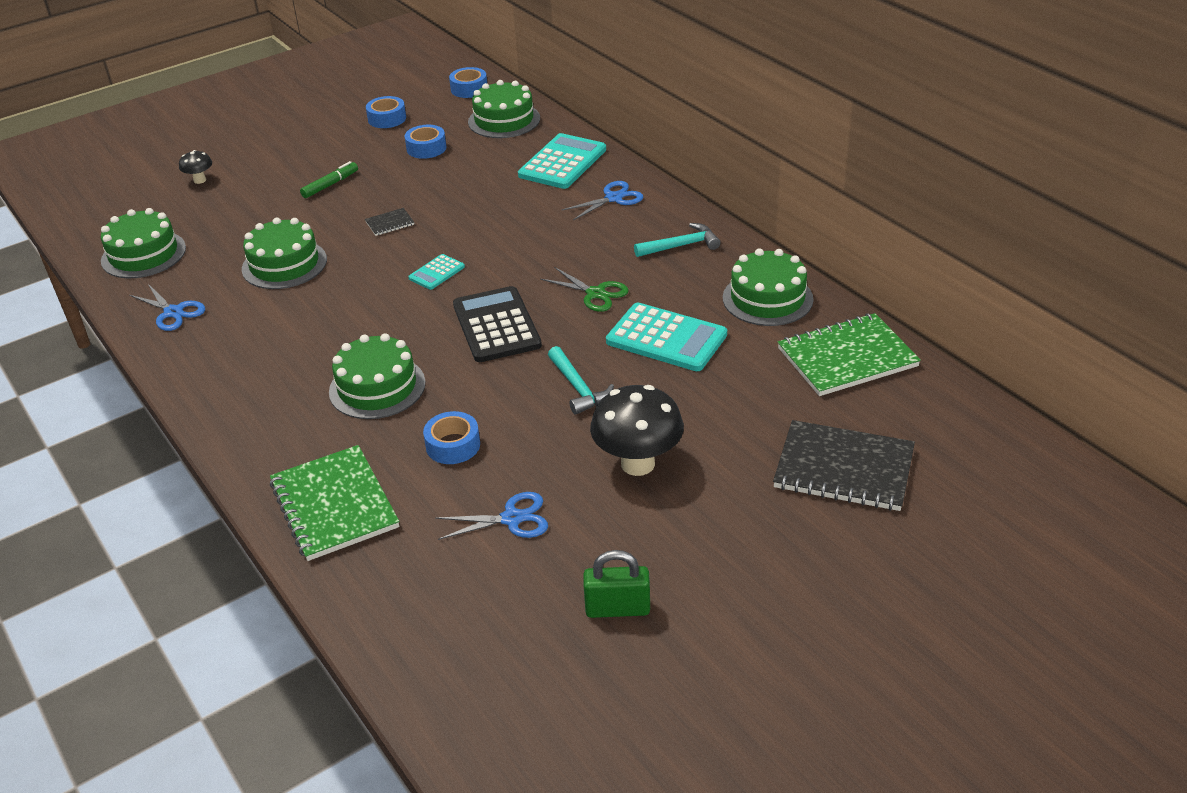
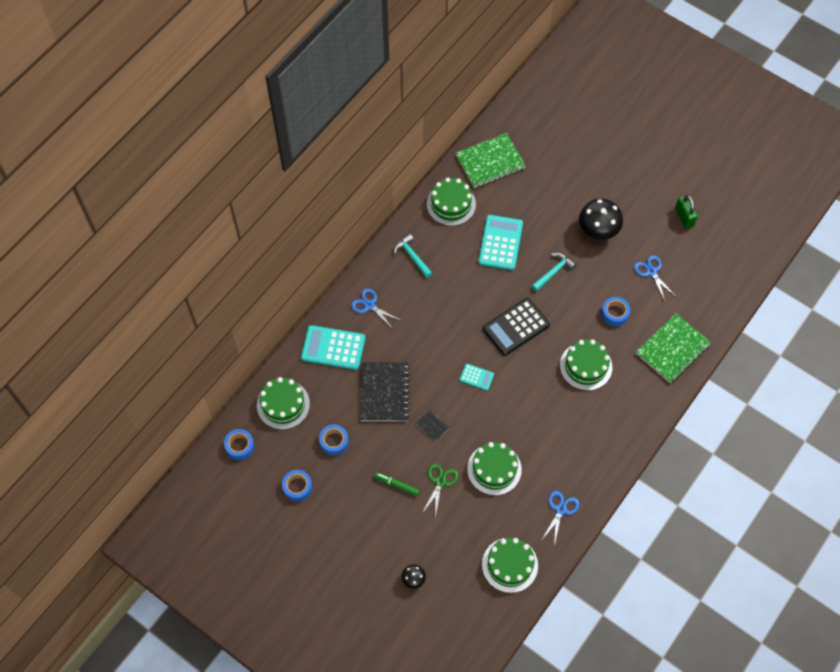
camera: 110 degrees left, 25 degrees up
green scissors [540,267,629,312] -> green scissors moved to [422,463,458,518]
black notebook [773,420,915,511] -> black notebook moved to [360,362,410,421]
green notebook [778,313,921,396] -> green notebook turned 75 degrees counterclockwise [456,133,526,188]

